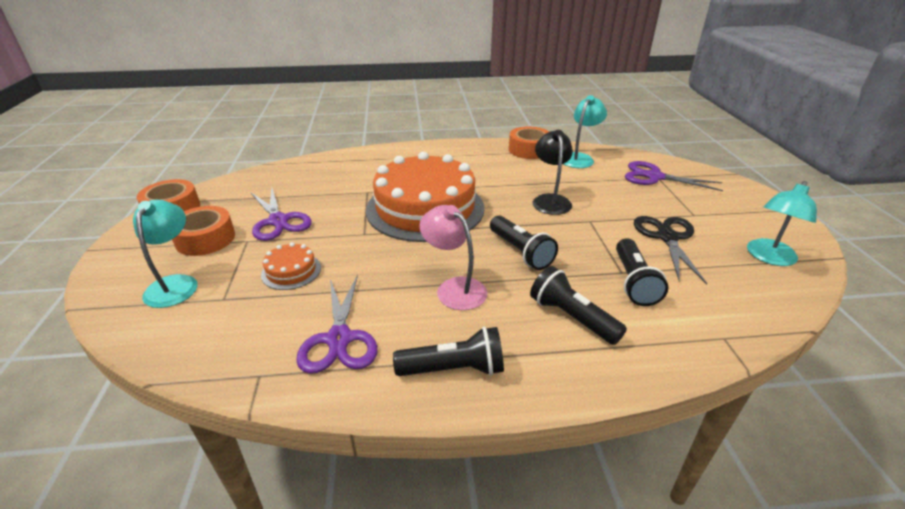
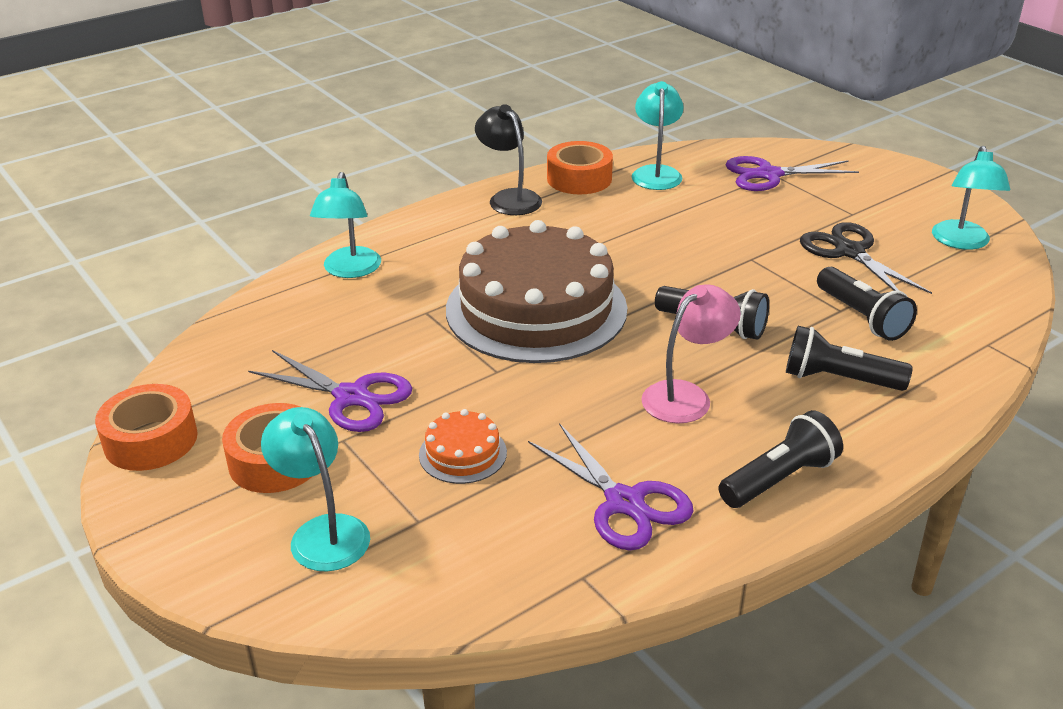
camera: 30 degrees left, 0 degrees up
orange cake [366,152,484,242] -> brown cake [446,220,627,363]
pink lamp [419,205,488,310] -> pink lamp turned 120 degrees clockwise [642,284,741,424]
black lamp [533,130,573,215] -> black lamp moved to [475,104,542,215]
none -> turquoise lamp [310,172,381,278]

